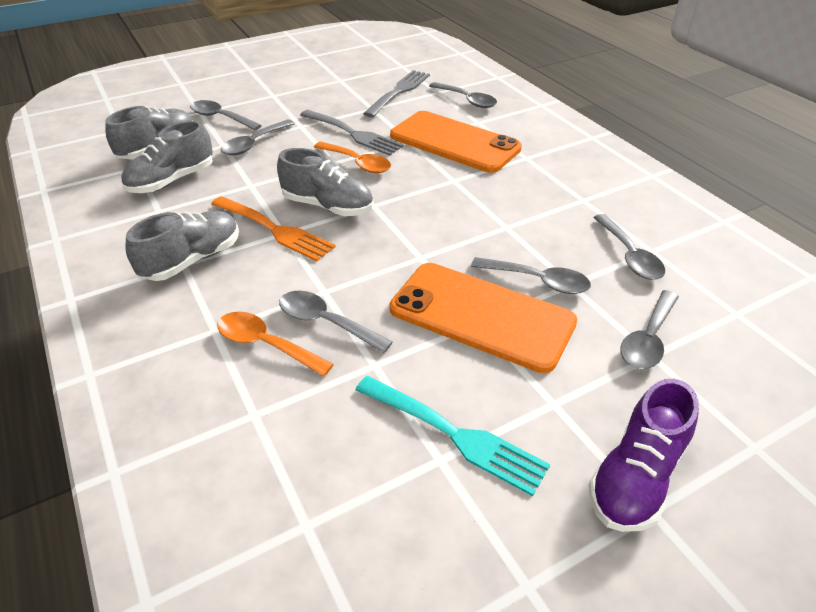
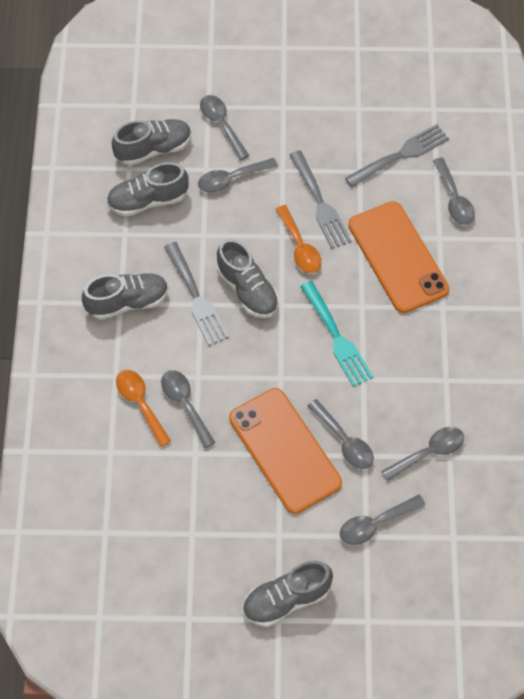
camera: 30 degrees right, 20 degrees up
orange fork [211,196,336,261] -> grey fork [164,242,229,346]
turquoise fork [355,376,550,496] -> turquoise fork moved to [300,281,373,387]
purple shoe [588,379,699,532] -> grey shoe [243,561,333,627]
grey spoon [593,214,665,280] -> grey spoon turned 135 degrees counterclockwise [381,427,464,481]

